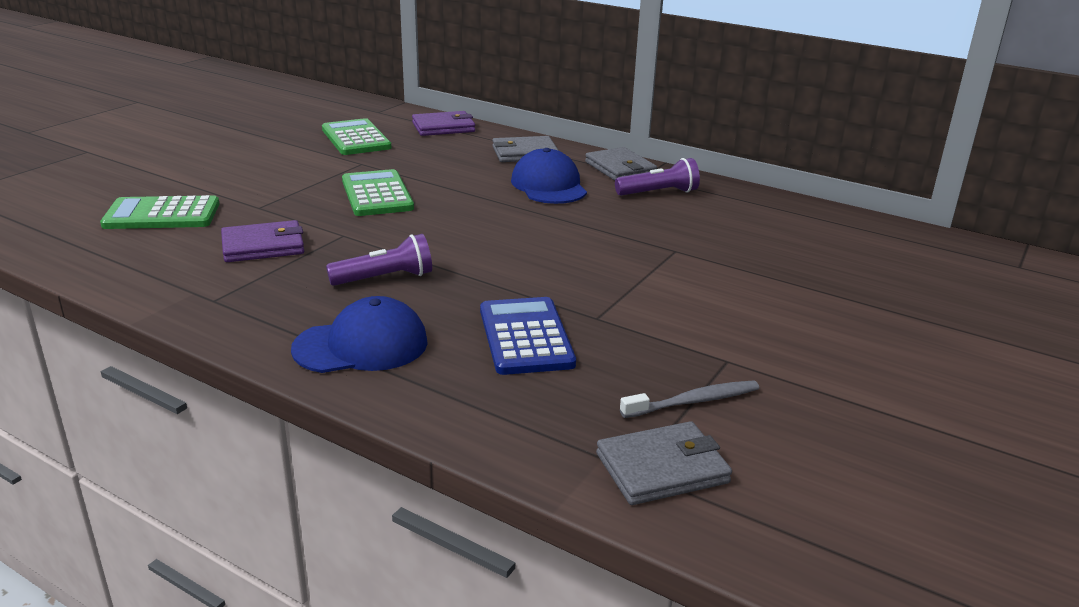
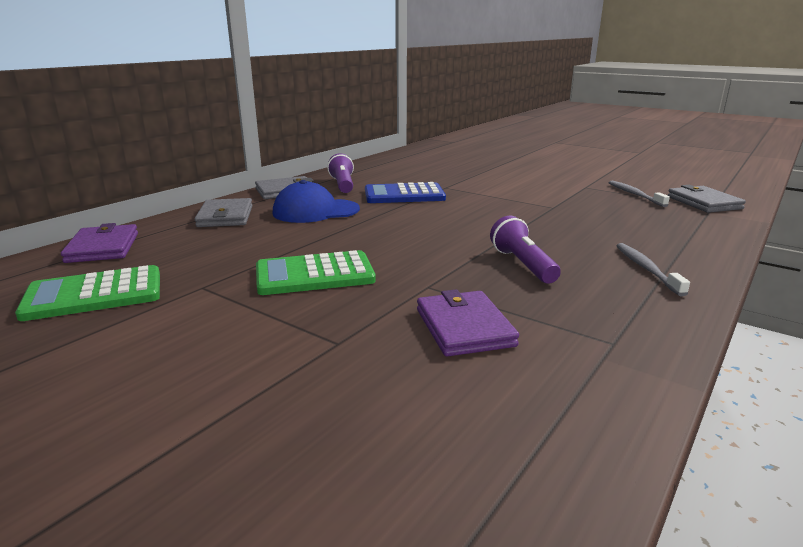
camera: 85 degrees left, 5 degrees down
green calculator [100,195,220,229] -> none
blue cap [291,296,428,373] -> grey toothbrush [616,243,690,296]
blue calculator [480,297,576,375] -> blue calculator moved to [365,182,446,203]

